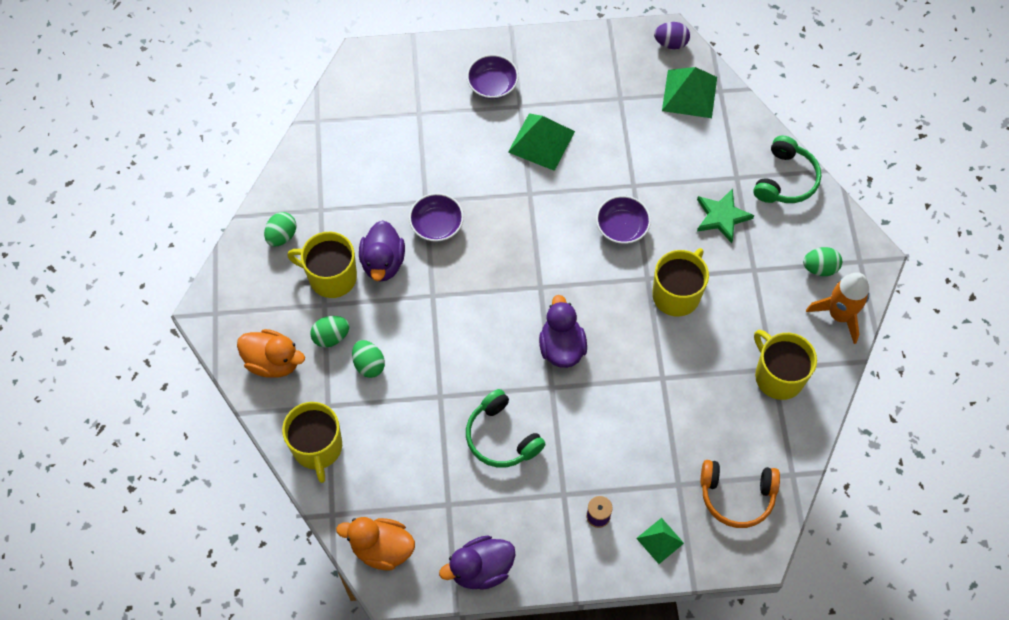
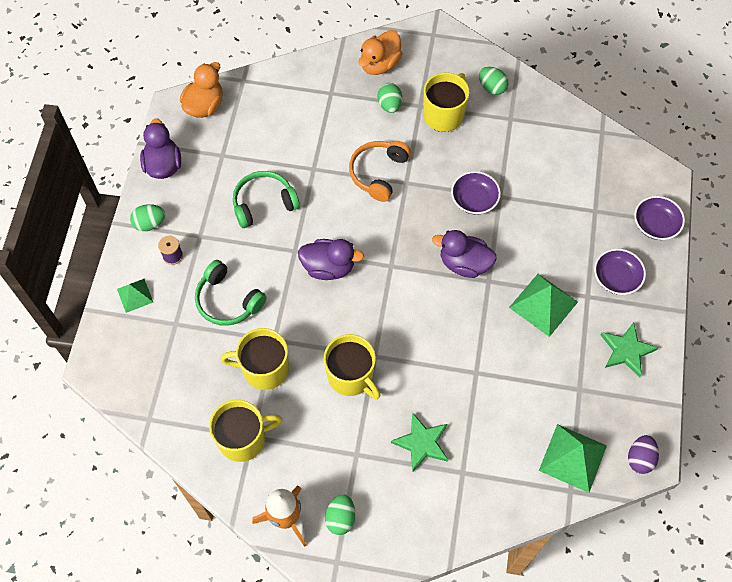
camera: 105 degrees right, 0 degrees up
yellow mug [282,402,342,483] -> yellow mug moved to [220,328,289,390]
green egg [352,340,385,378] -> green egg moved to [130,204,165,231]
purple duck [359,220,405,282] -> purple duck moved to [432,230,497,278]
purple bowl [596,195,651,244] -> purple bowl moved to [634,196,685,240]
orange headphones [701,460,780,528] -> orange headphones moved to [349,141,411,202]
green headphones [753,135,821,203] -> green headphones moved to [195,260,267,326]
none -> green star [601,322,658,377]

